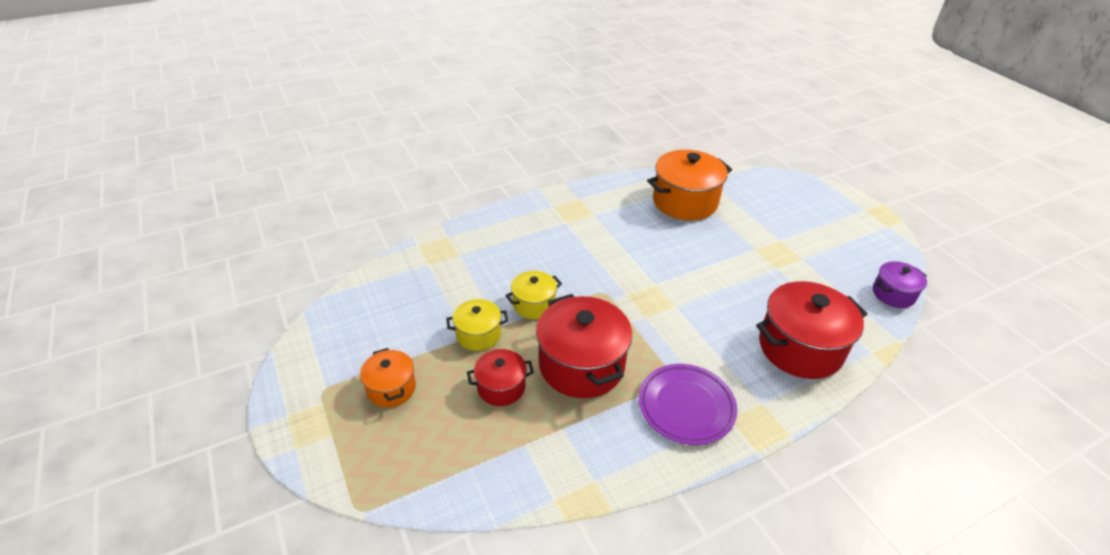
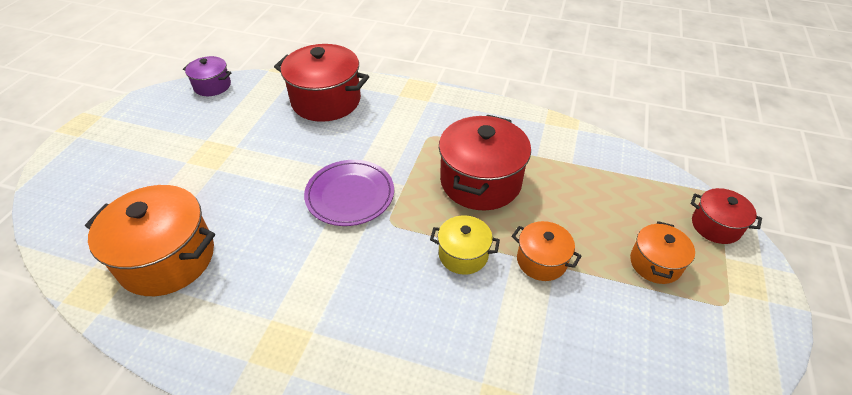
camera: 135 degrees left, 5 degrees up
yellow pot [446,299,508,351] -> orange pot [512,221,581,281]
red pot [467,349,534,406] -> red pot moved to [691,188,762,244]
purple plate [639,364,737,445] -> purple plate moved to [304,160,394,226]

